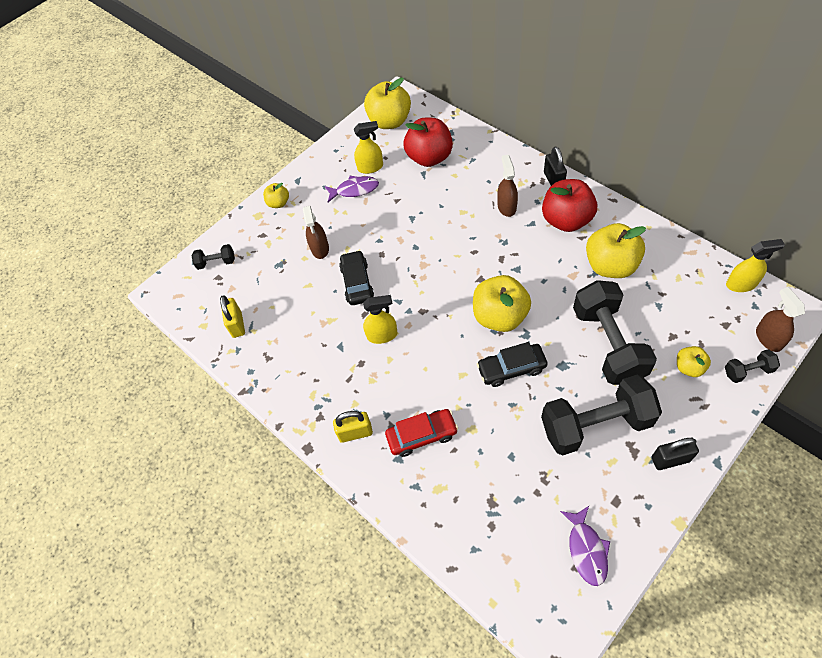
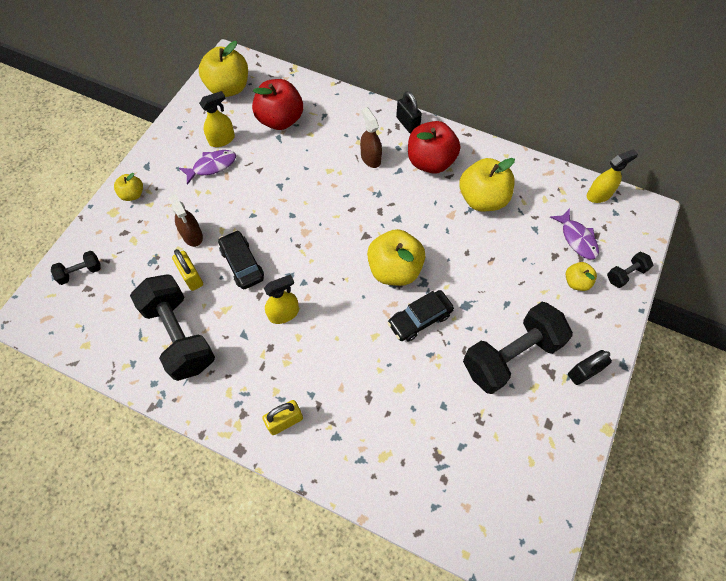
camera: 25 degrees left, 5 degrees up
yellow padlock [220,295,245,338] -> yellow padlock moved to [172,249,203,291]
red car [385,409,458,457] -> none
purple fish [560,506,610,586] -> purple fish moved to [550,208,599,260]
black dumbbell [573,280,657,385] -> black dumbbell moved to [130,274,215,381]
brown spray bottle [756,287,805,352] -> none

